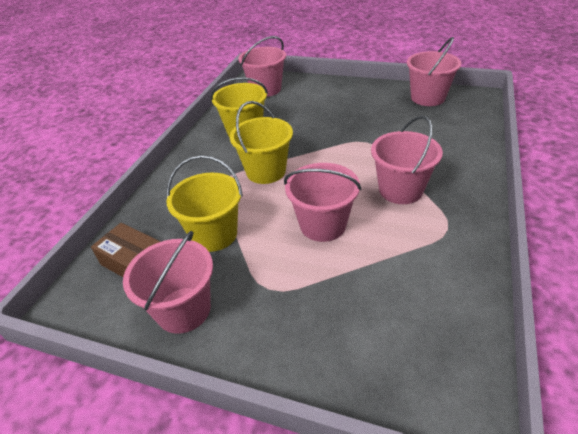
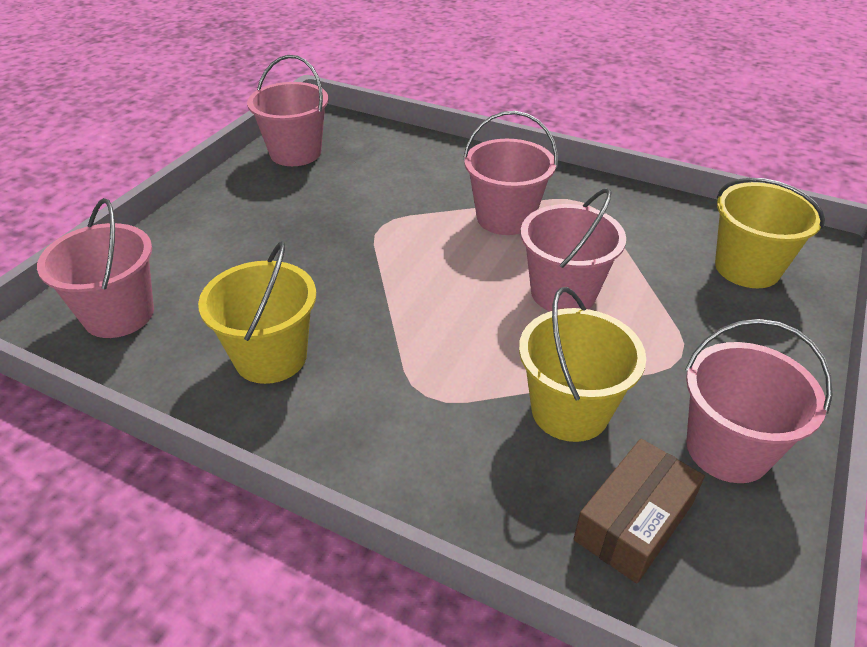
camera: 85 degrees left, 0 degrees up
yellow bucket [230,101,293,184] -> yellow bucket moved to [715,178,825,288]

